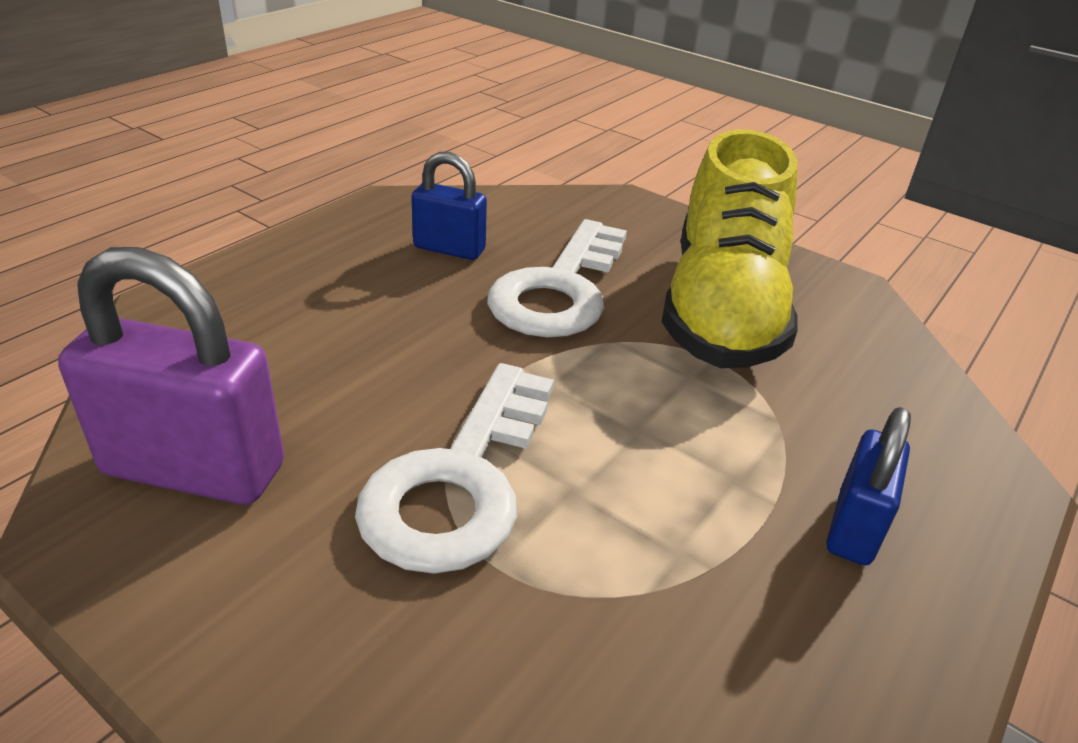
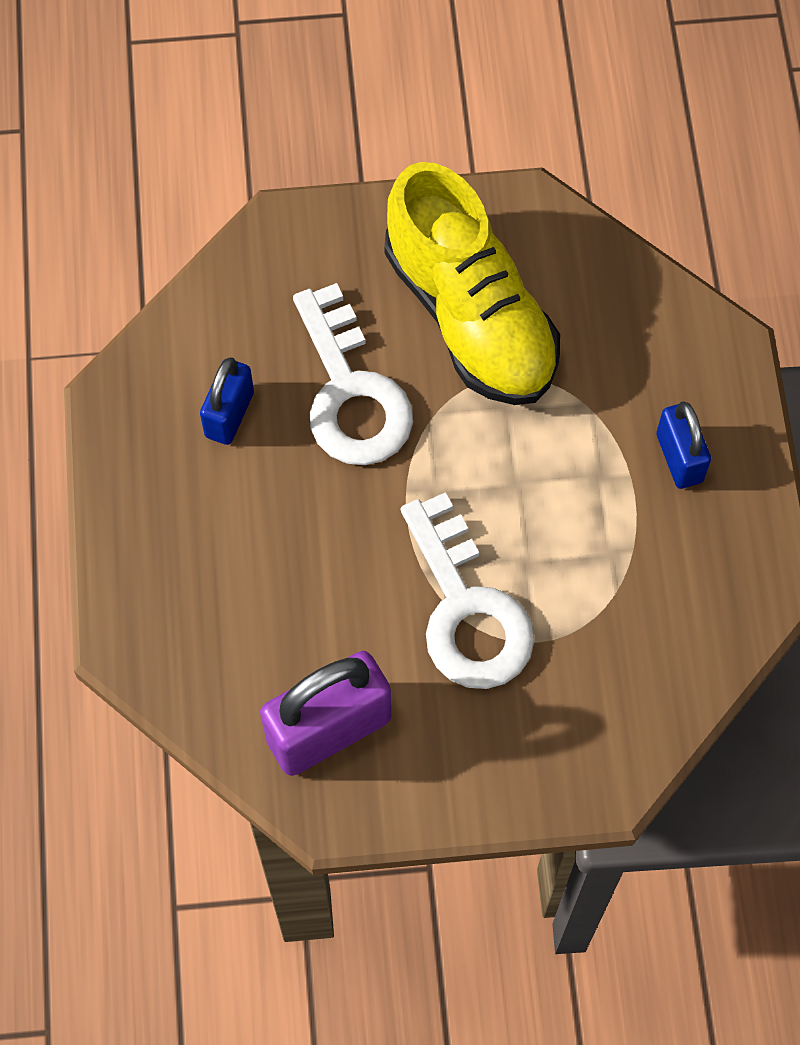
camera: 40 degrees left, 30 degrees up
blue padlock [411,152,487,260] -> blue padlock turned 45 degrees counterclockwise [200,357,254,445]

